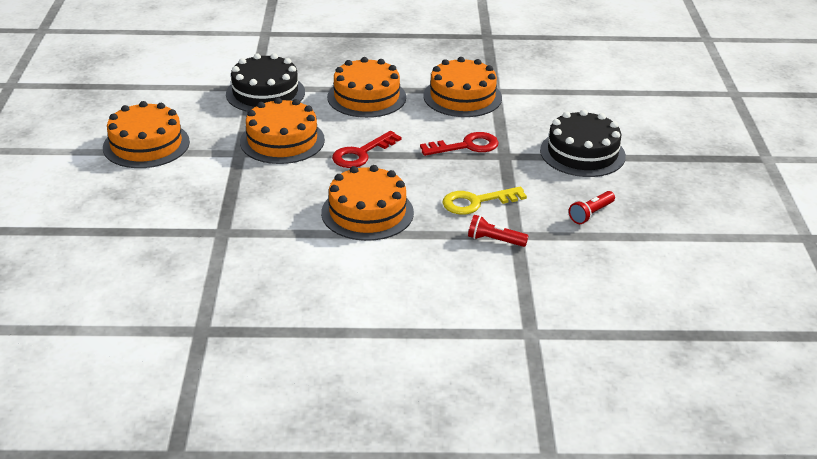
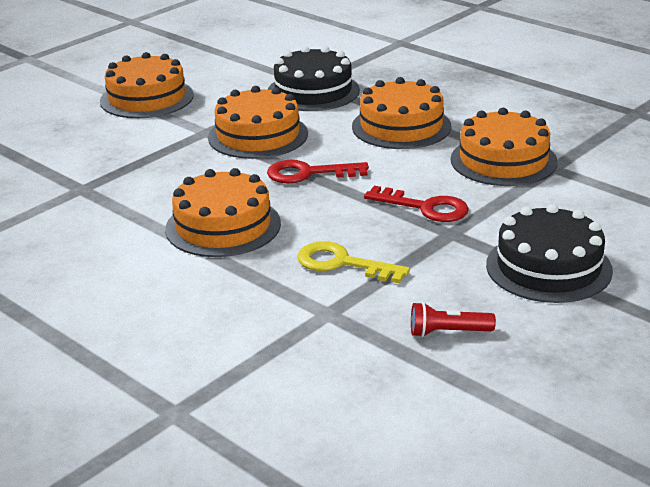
camera: 45 degrees right, 5 degrees down
red flashlight [468,215,529,247] -> none

